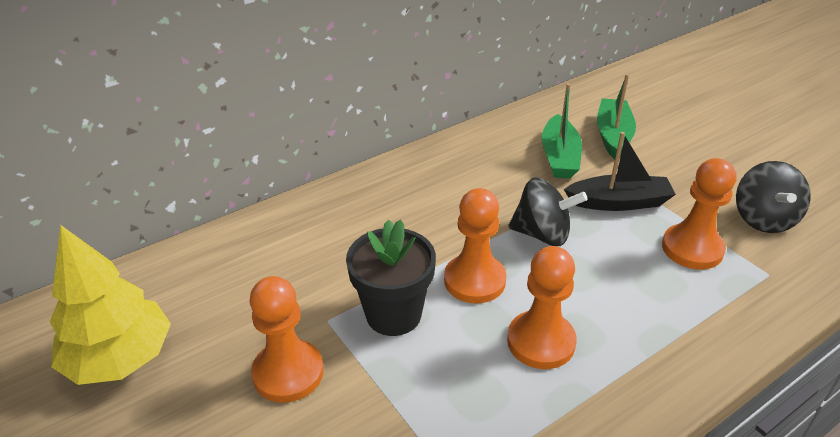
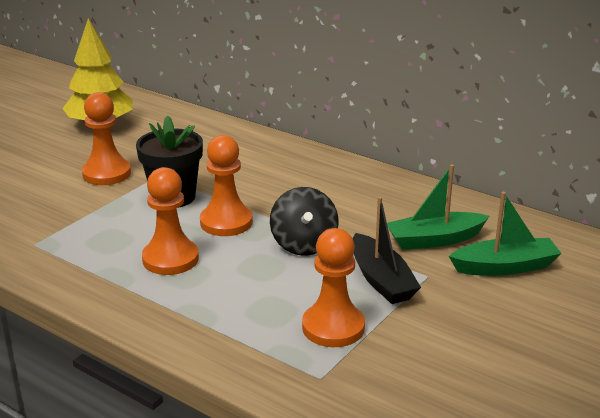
camera: 70 degrees right, 10 degrees down
black spinning top [736,161,811,233] -> none

